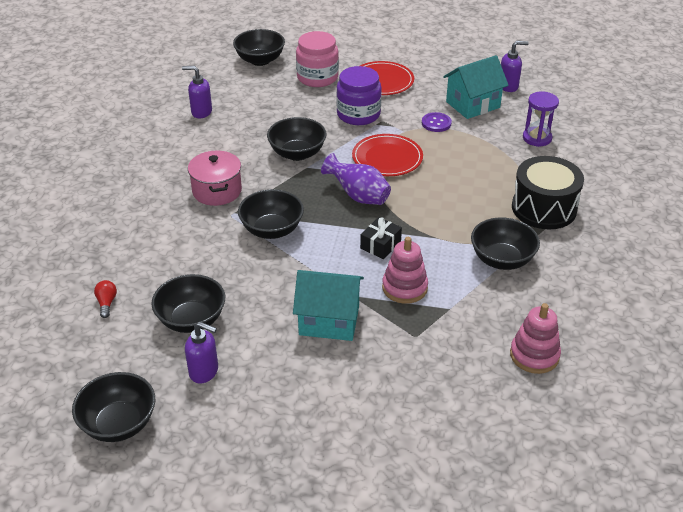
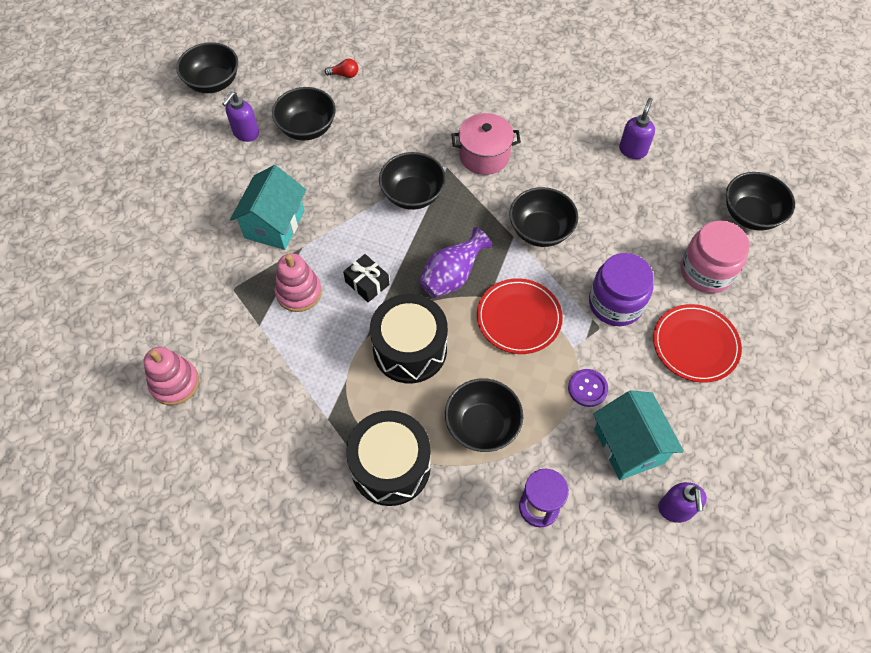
camera: 100 degrees right, 20 degrees up
black bowl [471,217,540,270] -> black bowl moved to [445,378,523,452]
none -> black drum [370,294,448,383]

